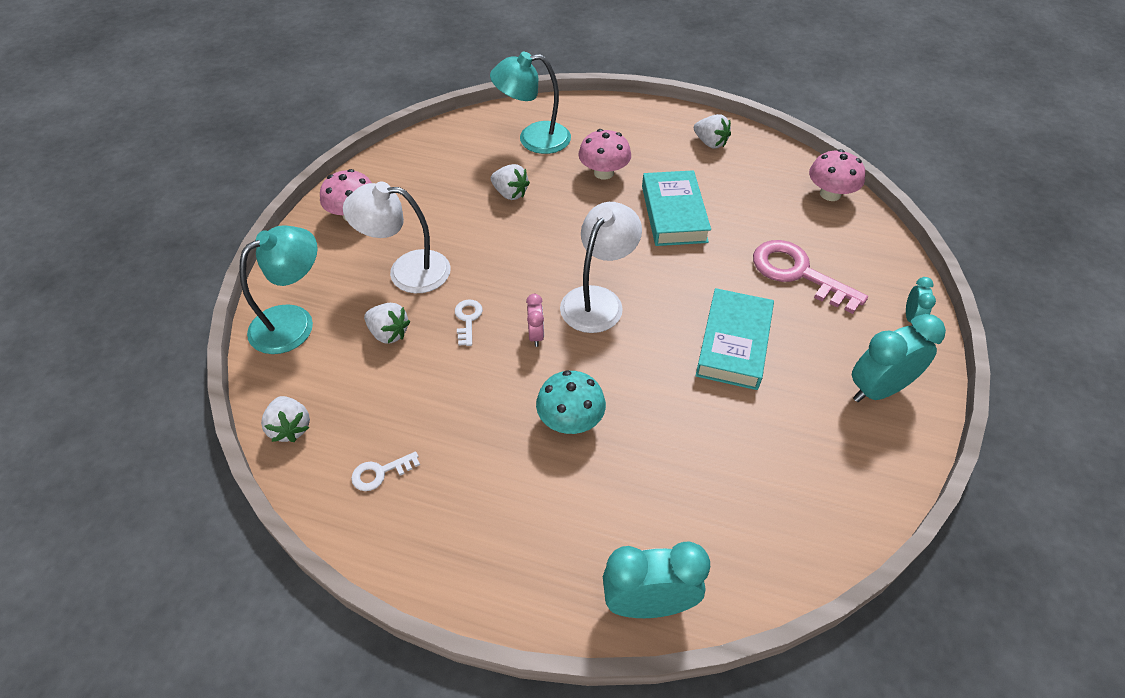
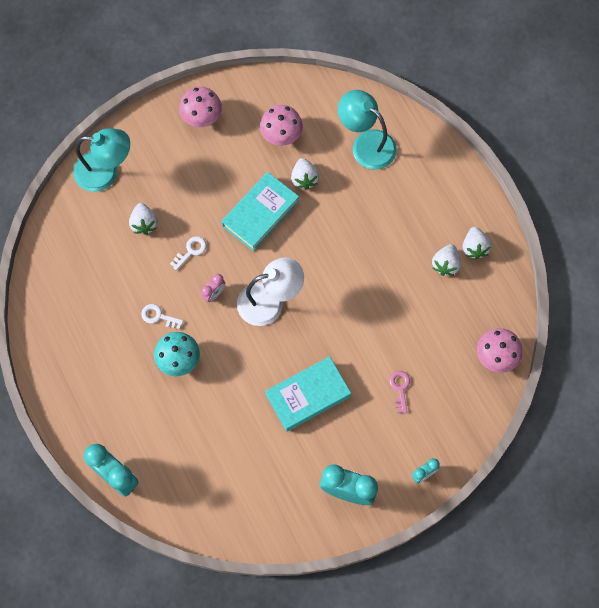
camera: 45 degrees right, 20 degrees up
white strawberry [261,396,310,442] -> white strawberry moved to [432,244,461,276]
white lamp [343,182,451,293] -> none
white key [351,452,420,491] -> white key moved to [141,304,183,329]
pink mushroom [578,129,631,180] -> pink mushroom moved to [260,105,303,146]
turquoise book [642,170,711,246] -> turquoise book moved to [222,172,299,251]
pink key [753,240,868,314] -> pink key [389,371,410,414], size x0.48

